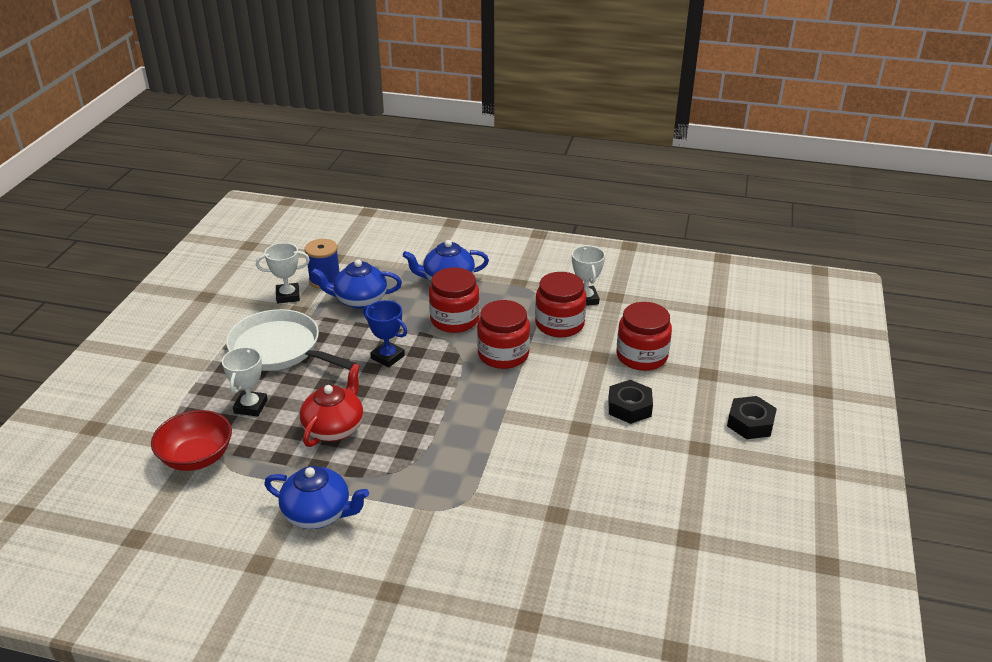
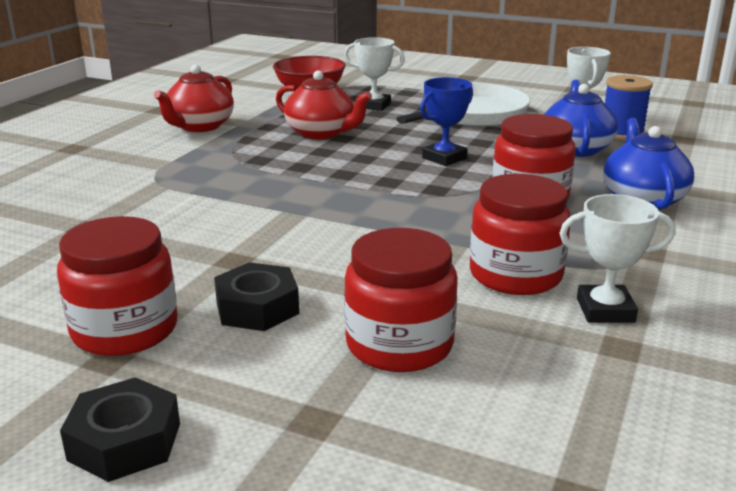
camera: 100 degrees right, 10 degrees down
blue teapot [264,466,369,529] -> red teapot [154,65,234,132]
red jar [477,300,530,369] -> red jar moved to [57,216,178,356]

